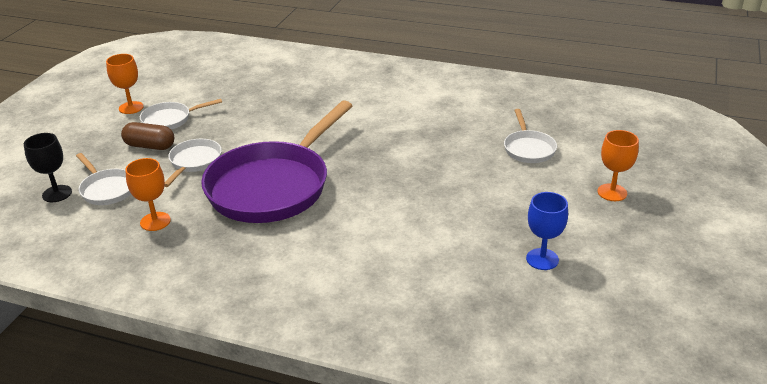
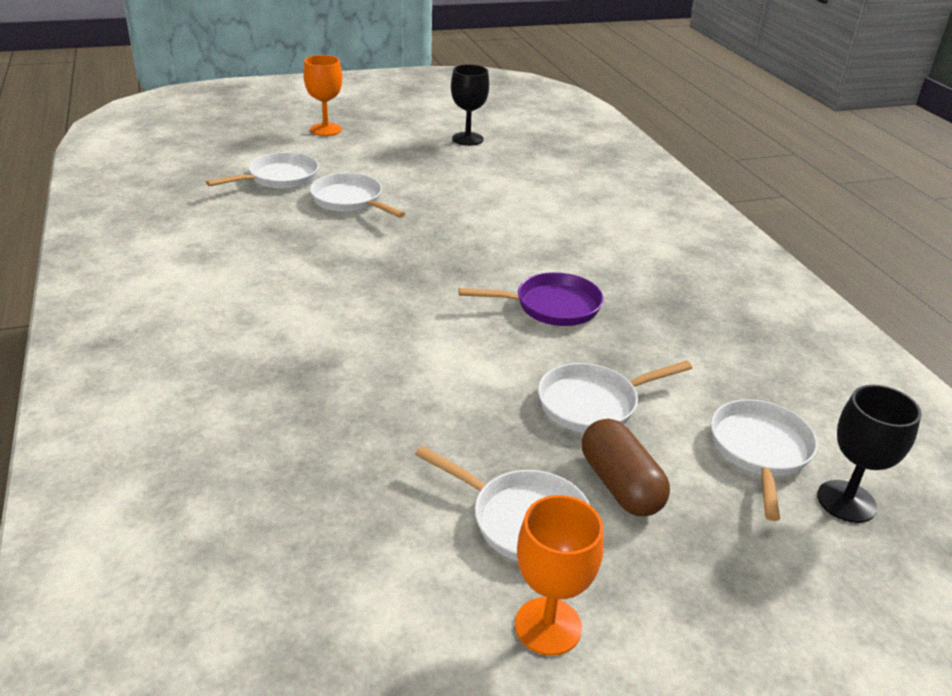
camera: 130 degrees left, 0 degrees up
orange goblet [125,158,171,231] -> none
purple pan [201,100,353,223] -> purple pan [459,272,603,326], size x0.45
blue goblet [526,192,568,270] -> black goblet [451,64,489,146]
none -> white pan [310,173,405,218]

